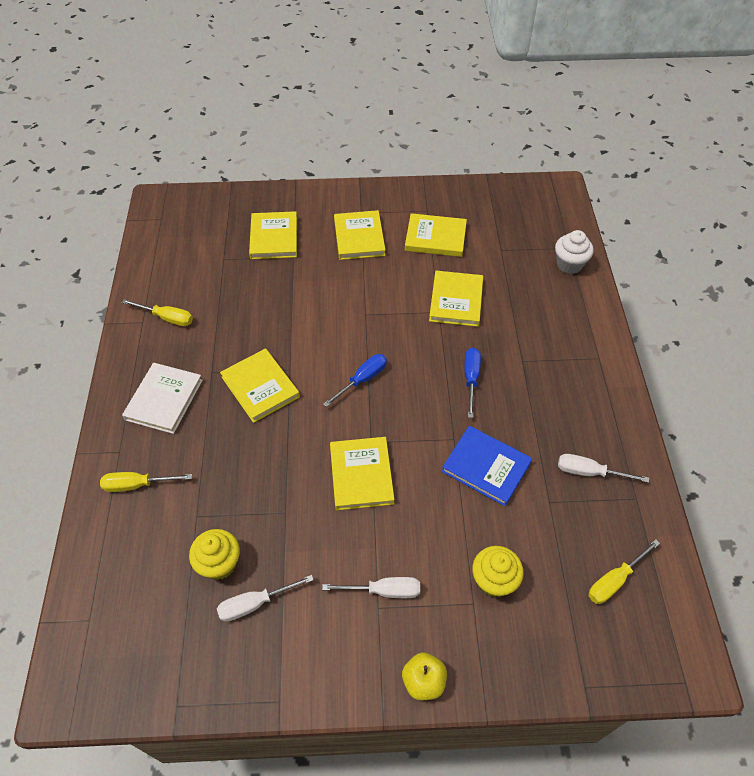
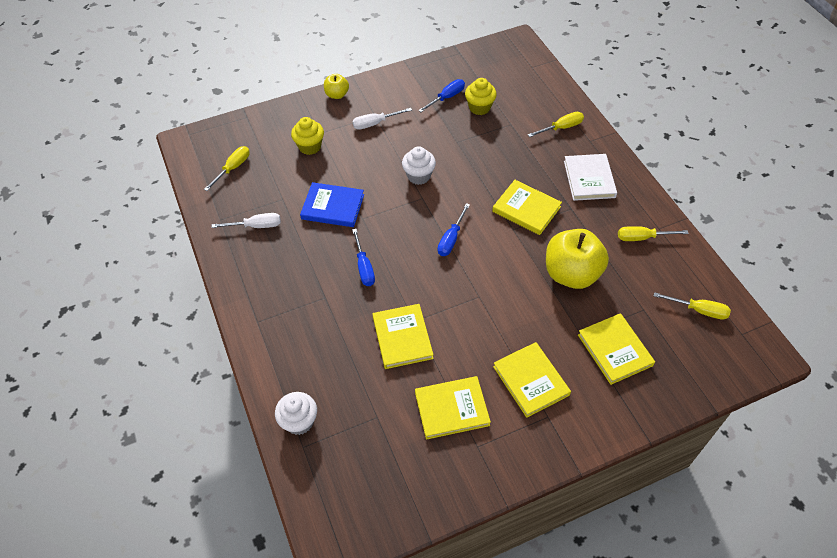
camera: 160 degrees right, 0 degrees up
white screwdriver [217,575,314,622] -> blue screwdriver [418,79,465,112]
yellow book [330,437,395,510] -> white cupcake [402,146,436,185]
none -> yellow apple [546,229,609,289]
none -> yellow screwdriver [654,292,731,319]

